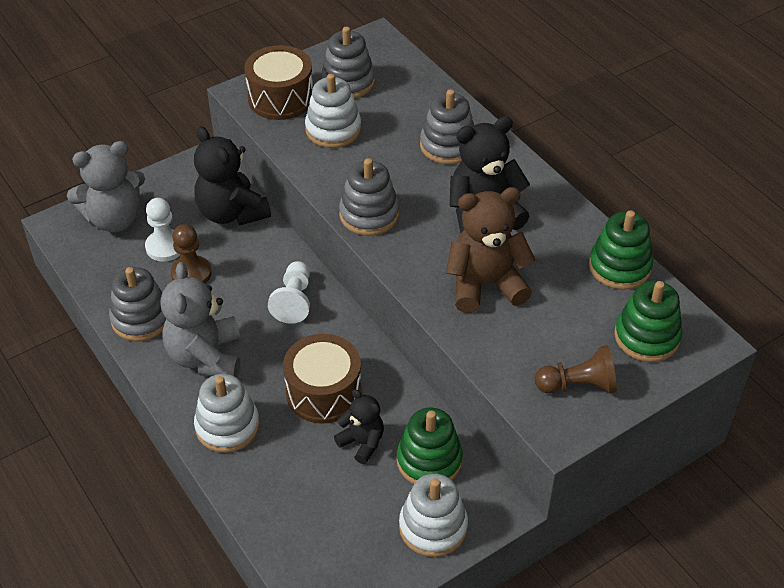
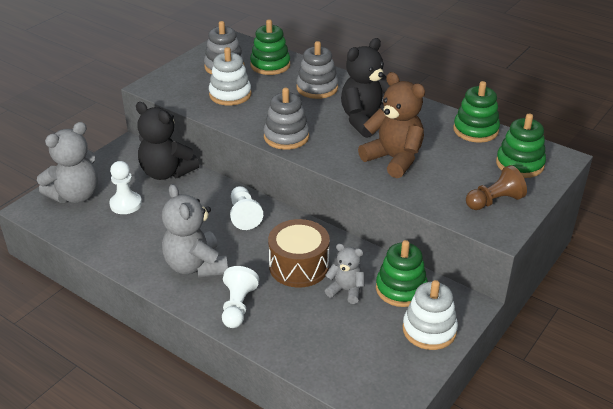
camera: 20 degrees left, 10 degrees down
grey stacking toy [109,267,166,341] -> none
brown pawn [171,224,212,284] -> none
white stacking toy [194,374,260,453] -> white pawn [222,266,259,328]
brown drum [244,45,313,120] -> none
black teddy bear [334,389,384,464] -> grey teddy bear [325,243,365,304]
brown teddy bear [446,187,536,313] -> brown teddy bear turned 75 degrees clockwise [358,72,425,178]
none -> green stacking toy [250,20,290,75]

